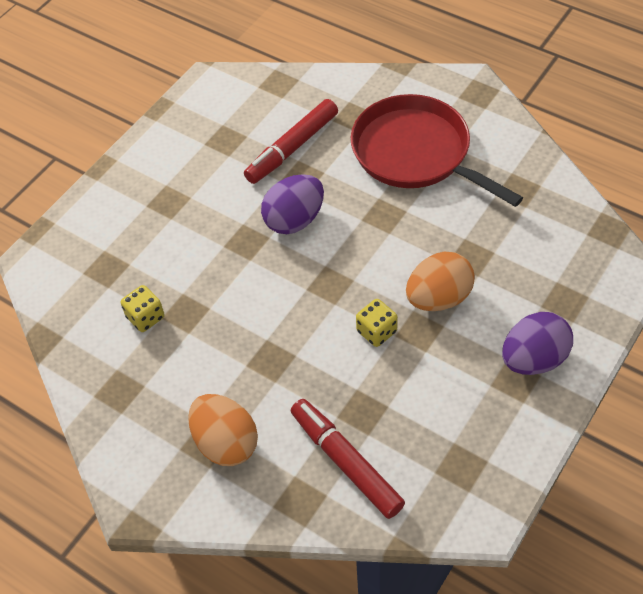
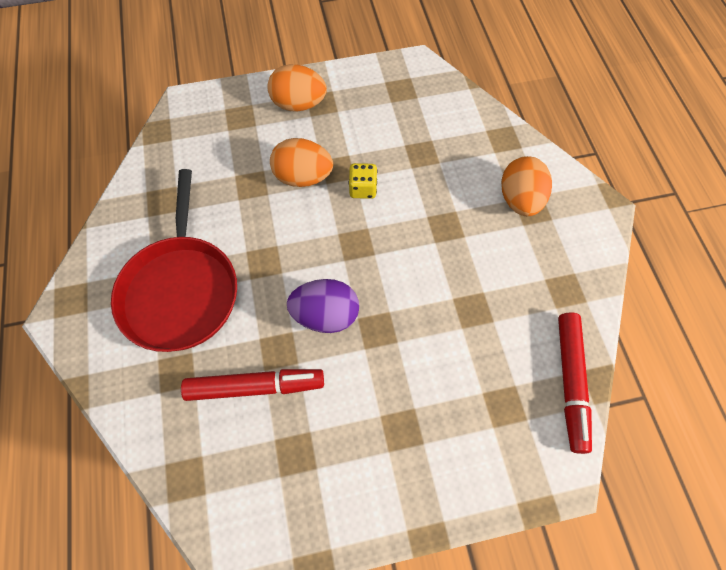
camera: 140 degrees left, 10 degrees up
yellow dice [121,285,165,332] -> none
red marker [291,399,405,519] -> red marker moved to [558,313,592,454]
purple egg [502,312,573,375] -> orange egg [267,64,327,112]

